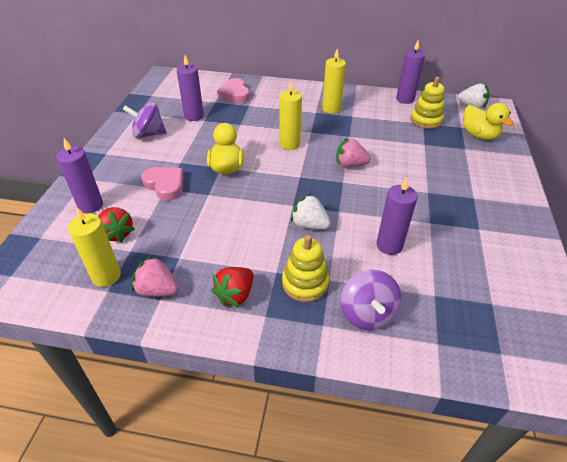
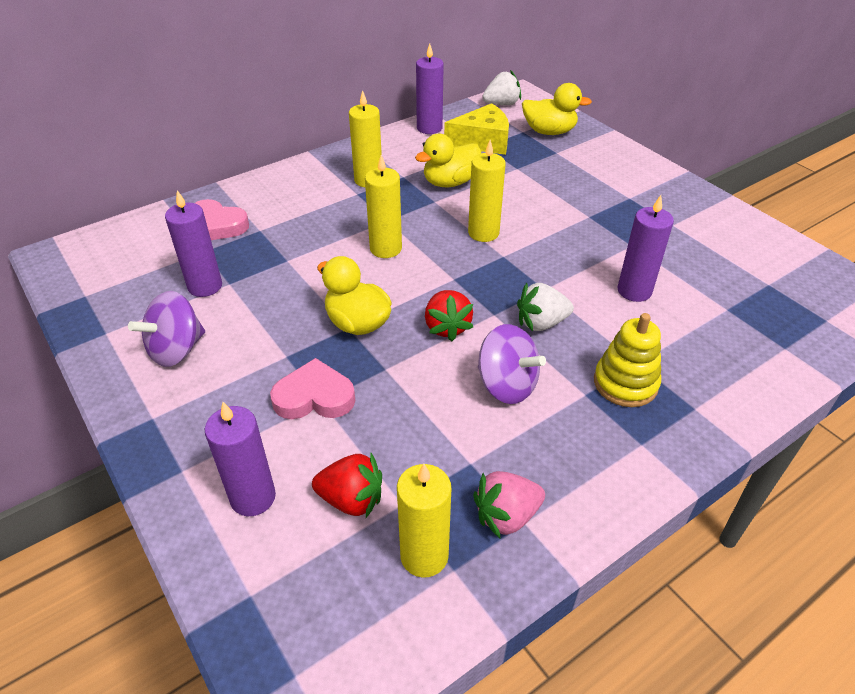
camera: 45 degrees left, 0 degrees up
red strawberry [211,267,253,307] -> red strawberry moved to [425,290,473,341]
pink strawberry [336,138,371,168] -> yellow candle [468,140,506,242]
purple spinning top [341,270,402,330] -> purple spinning top moved to [478,324,546,404]
yellow stacking toy [410,77,444,129] -> yellow cheese [444,103,509,155]
none -> yellow duck [415,134,481,187]

